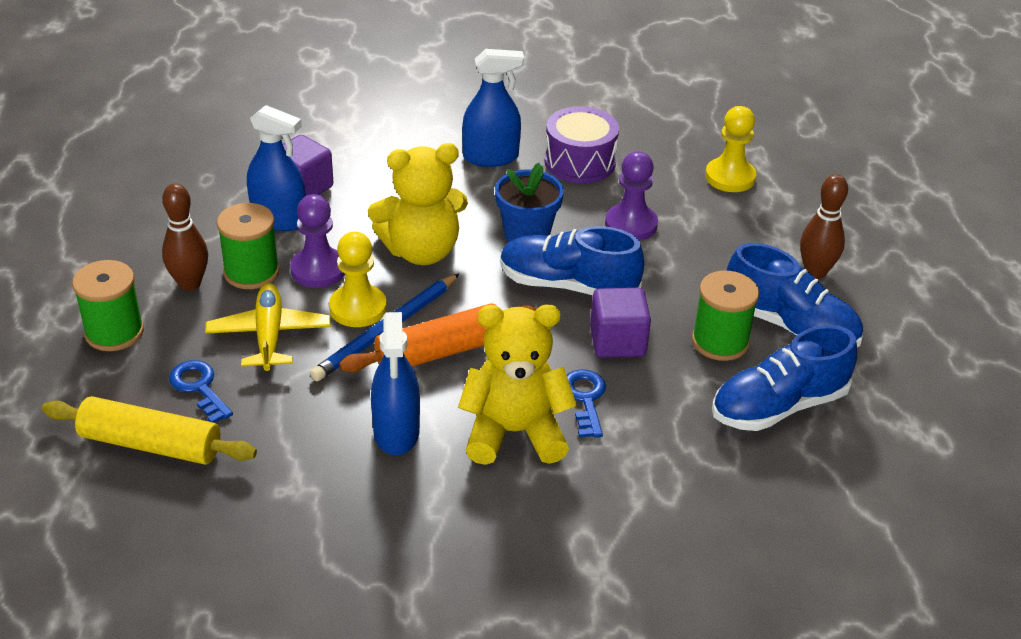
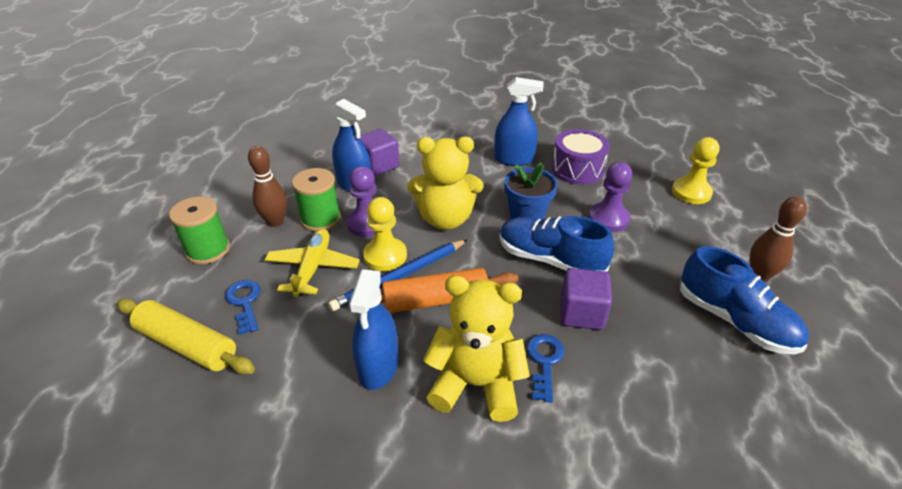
camera: 15 degrees right, 0 degrees up
green spool [692,271,759,361] -> none
blue shoe [712,325,857,431] -> none

